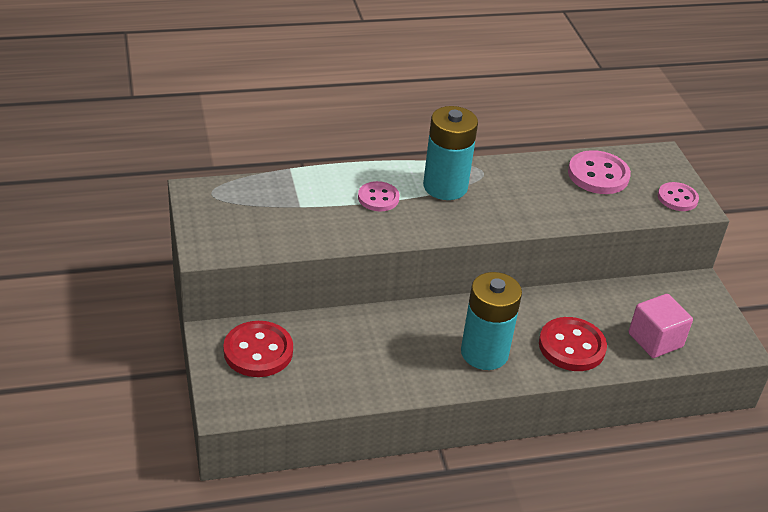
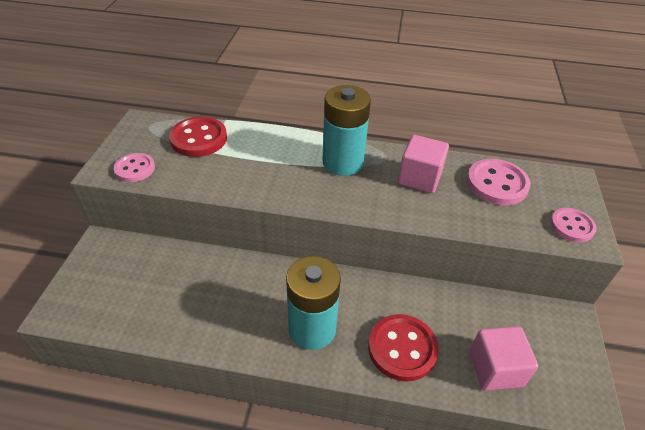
camera: 25 degrees right, 5 degrees up
red button [223,321,293,377] -> red button moved to [169,117,227,157]
pink button [358,181,400,211] -> pink button moved to [114,153,155,182]
none -> pink cube [398,135,449,193]

